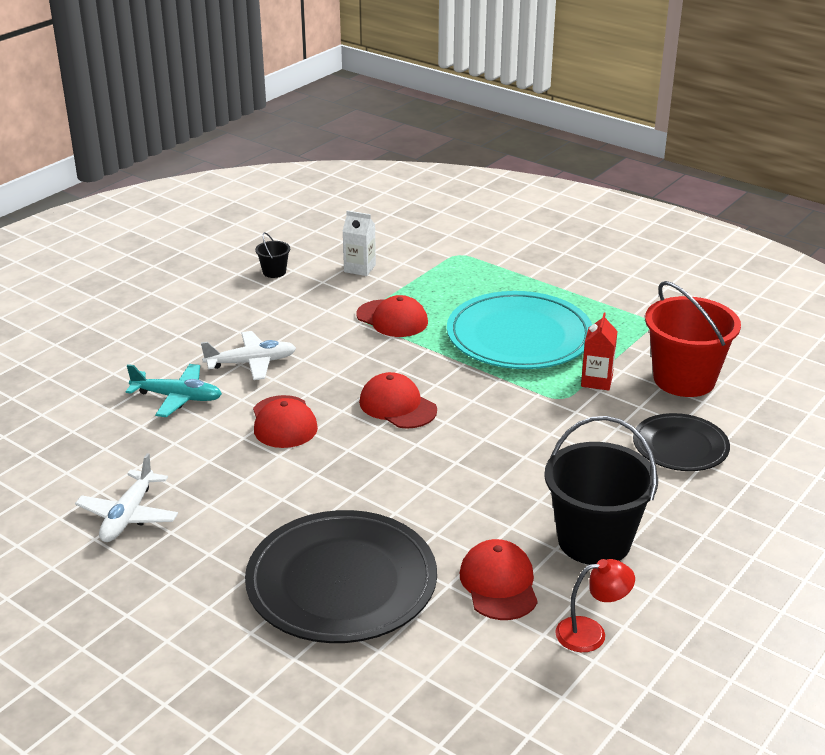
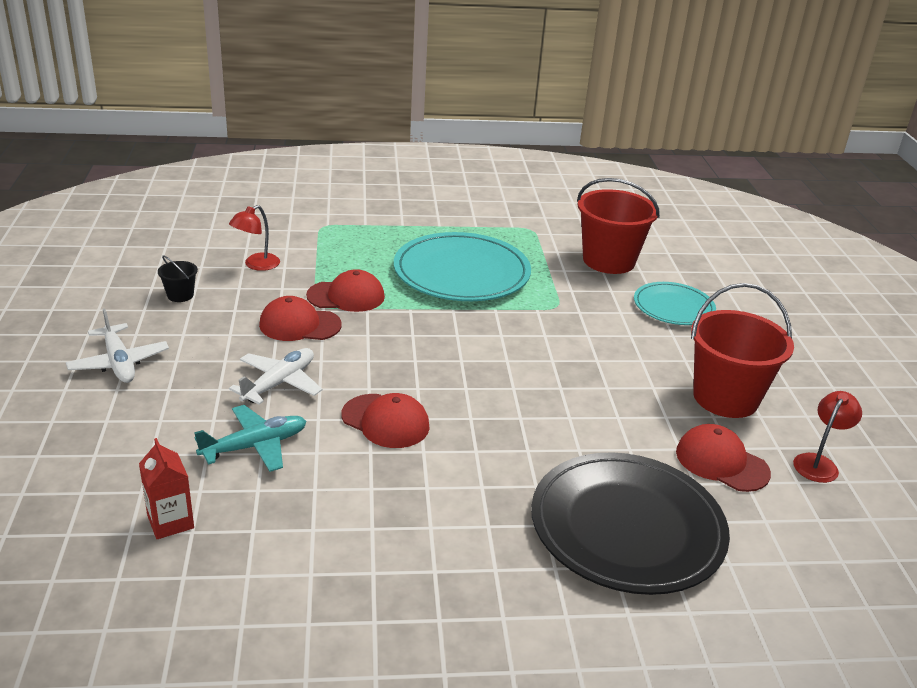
camera: 45 degrees left, 0 degrees up
white plane [75,453,178,542] -> white plane moved to [66,308,169,383]
white carton [342,210,376,276] -> red lamp [229,205,280,271]
red cap [359,372,437,429] -> red cap moved to [259,296,342,341]
black bucket [544,416,658,565] -> red bucket [691,283,794,418]
red carton [581,312,618,391] -> red carton moved to [139,438,194,539]
black plate [633,413,730,471] -> turquoise plate [634,282,716,325]

